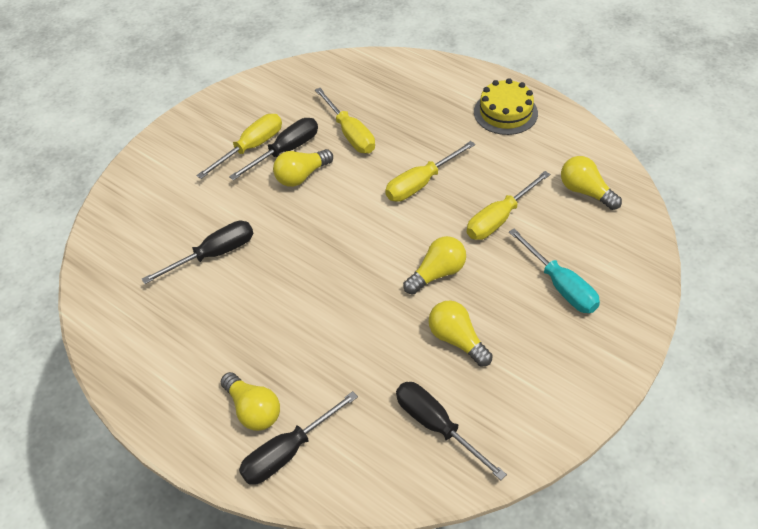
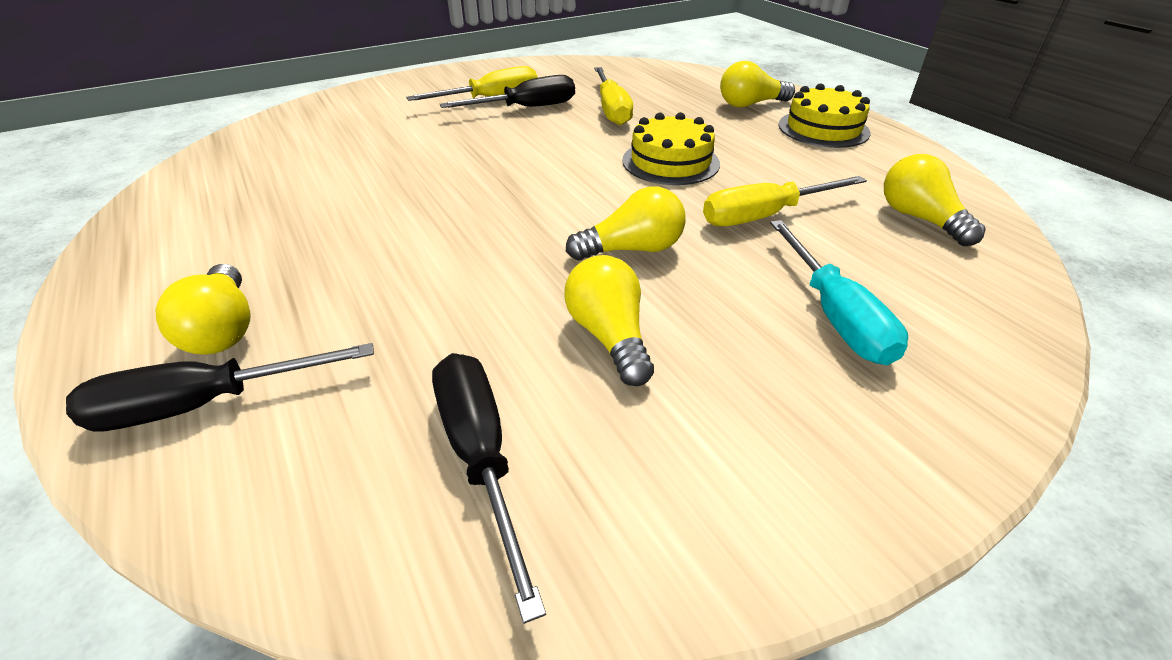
camera: 20 degrees right, 10 degrees down
black screwdriver [142,221,253,284] -> none
yellow light bulb [273,149,333,187] -> yellow light bulb moved to [720,61,795,107]
yellow screwdriver [385,141,475,202] -> yellow cake [622,112,720,185]

